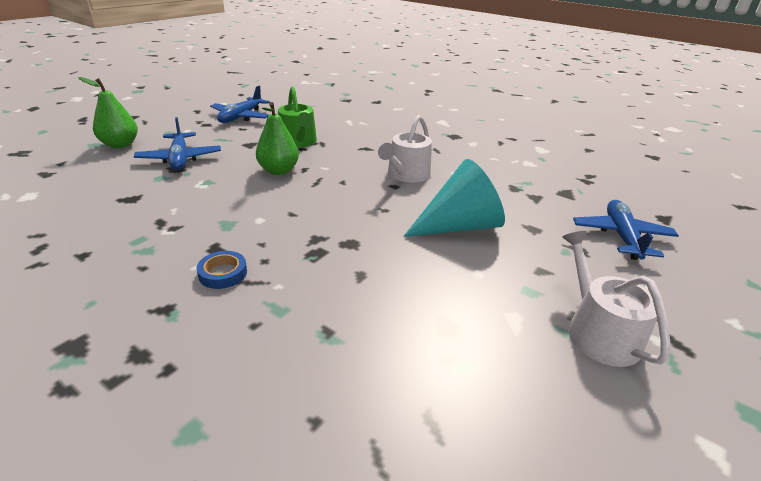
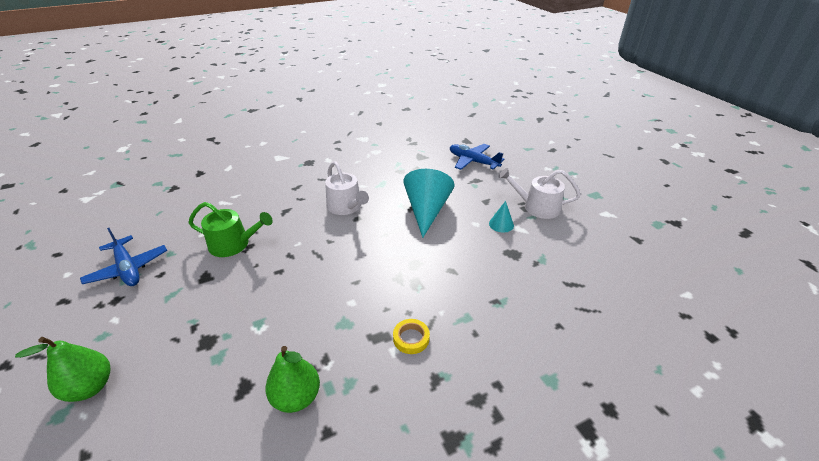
camera: 60 degrees left, 5 degrees up
blue plane [134,117,221,170] -> none
blue tape [196,251,247,289] -> yellow tape [393,319,430,354]
green pear [256,102,299,175] -> green pear moved to [265,346,320,413]
none -> turquoise cone [489,201,514,233]

